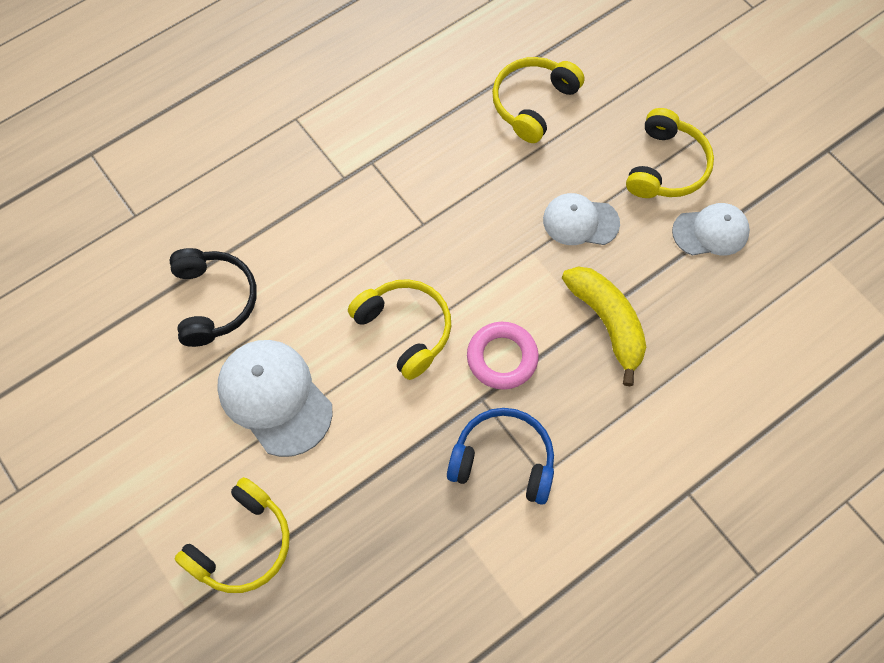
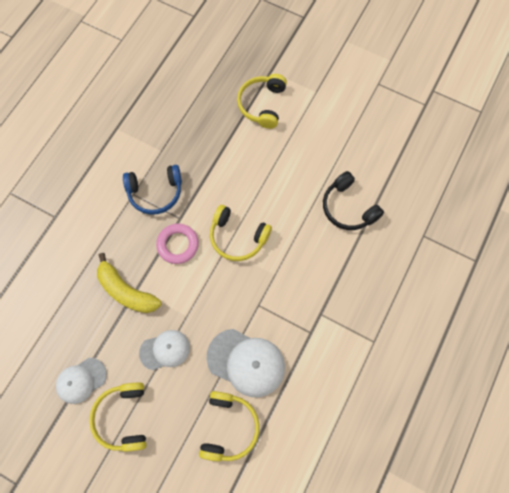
camera: 155 degrees right, 5 degrees up
white cap [217,340,333,457] -> white cap moved to [207,329,285,397]

